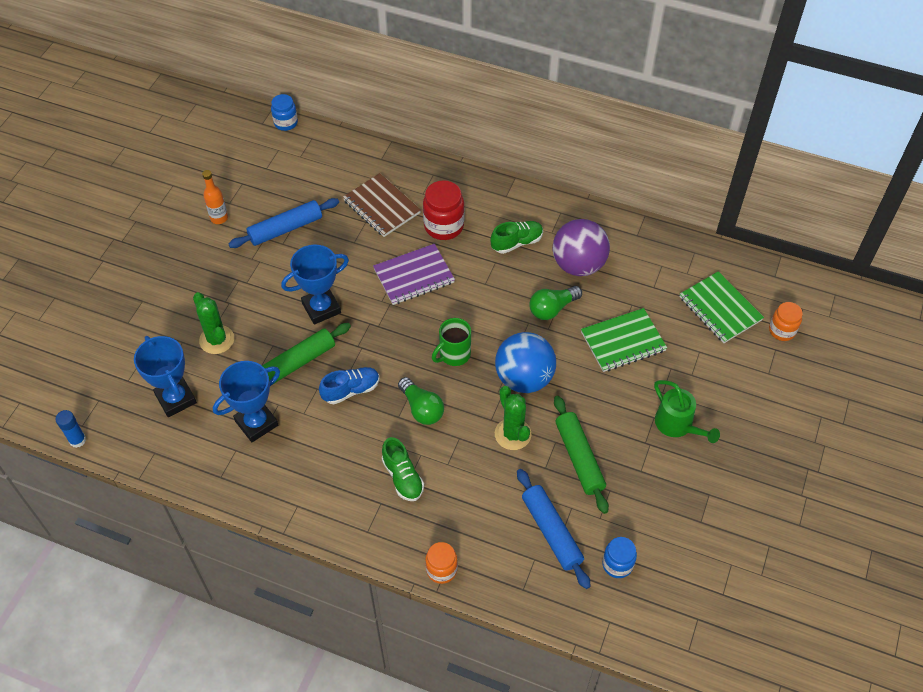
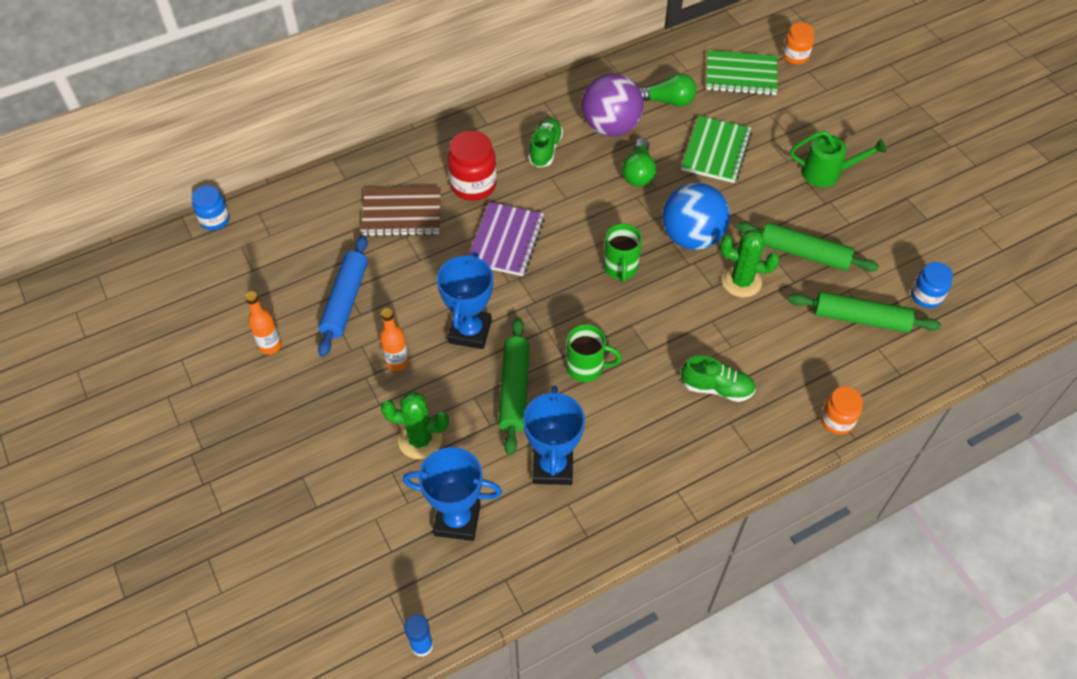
camera: 50 degrees left, 0 degrees up
blue shoe [319,367,379,404] -> green mug [566,324,622,382]
green light bulb [398,377,444,425] -> green light bulb moved to [639,73,696,107]
blue rolling pin [517,469,591,589] -> green rolling pin [788,291,941,333]
none -> orange bottle [380,308,409,371]

